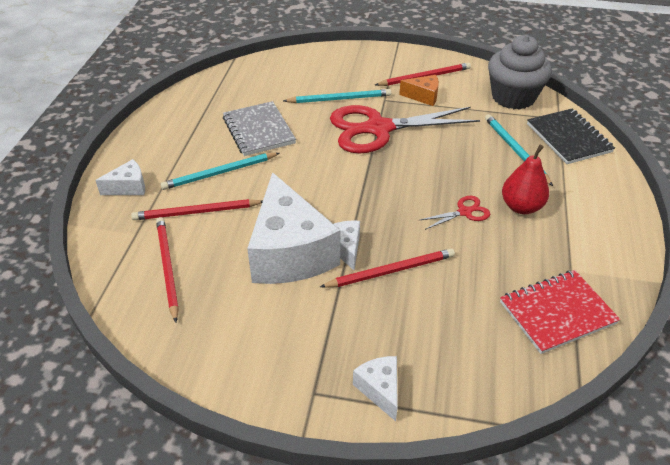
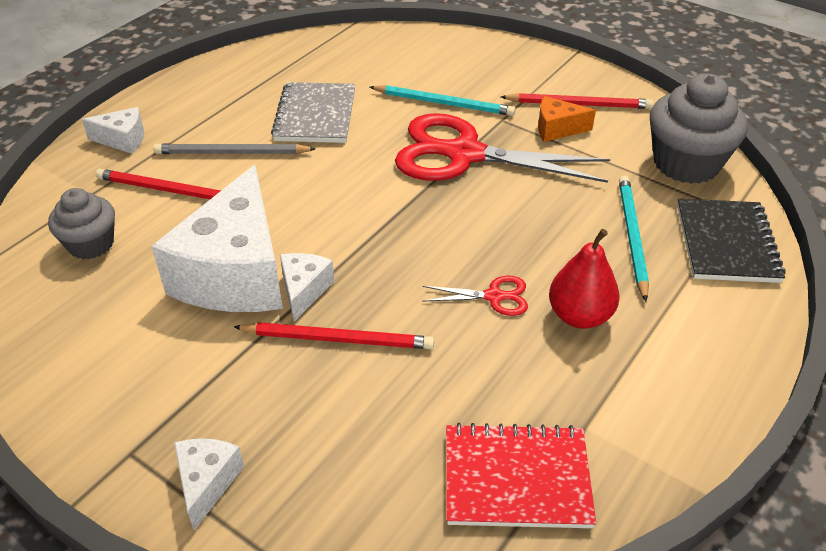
camera: 25 degrees right, 0 degrees up
red pencil [156,217,179,322] -> grey cupcake [48,188,115,260]
turquoise pencil [161,153,280,190] -> grey pencil [153,144,316,154]
orange cheese [399,75,439,106] -> orange cheese turned 150 degrees clockwise [538,96,596,142]

